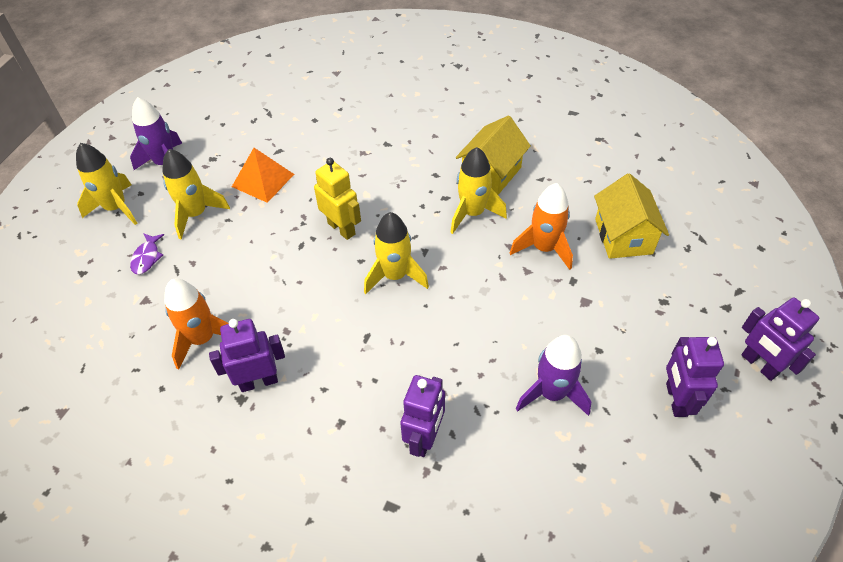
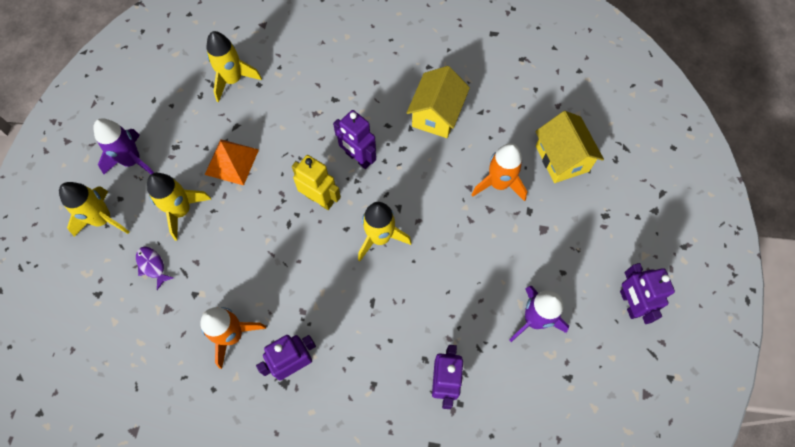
camera: 15 degrees left, 15 degrees up
purple fish [130,233,164,275] -> purple fish turned 150 degrees clockwise [136,247,173,290]
yellow rocket [450,147,507,234] -> yellow rocket moved to [206,31,262,103]
purple robot [742,297,819,381] -> purple robot moved to [333,110,376,169]

